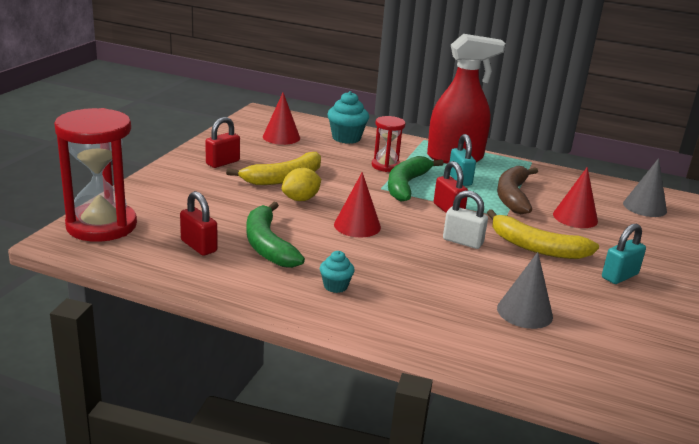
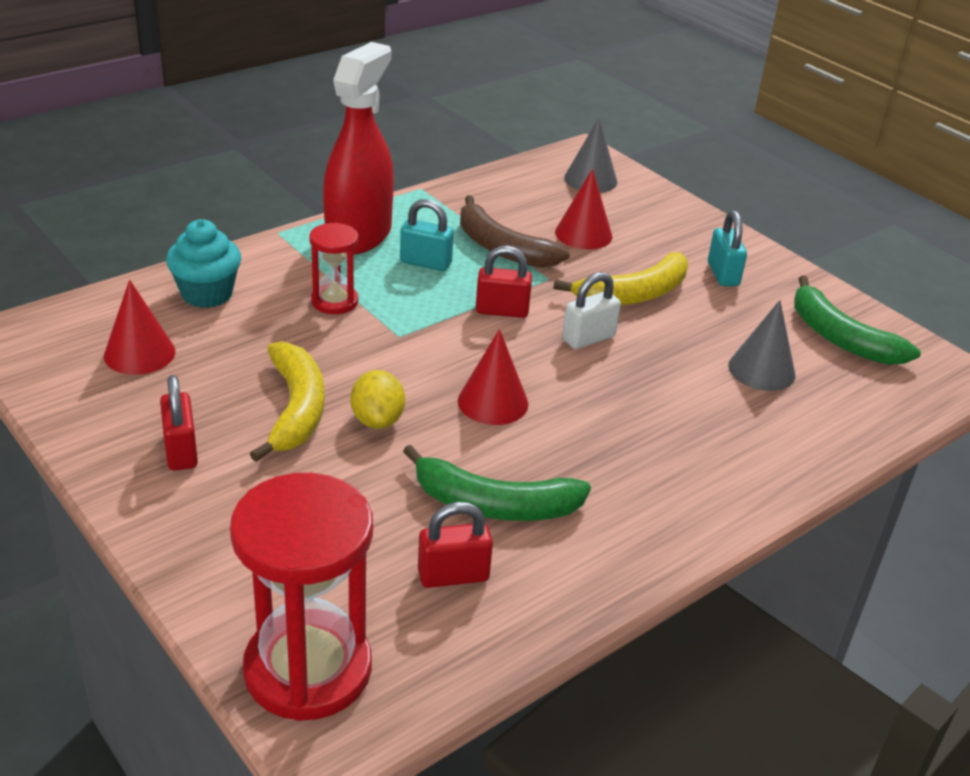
camera: 60 degrees left, 10 degrees up
turquoise cupcake [320,251,355,293] -> none
green banana [388,156,444,202] -> green banana moved to [794,276,921,365]

